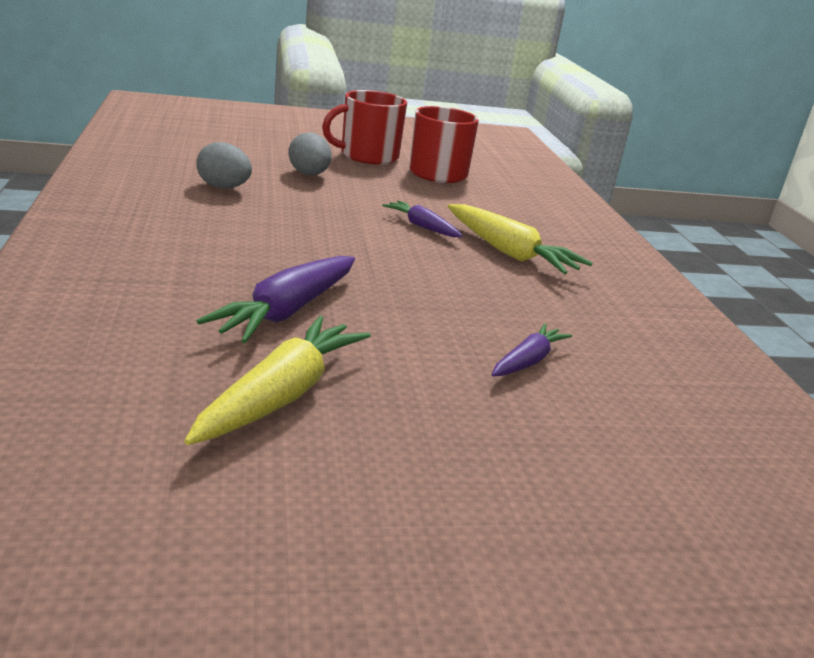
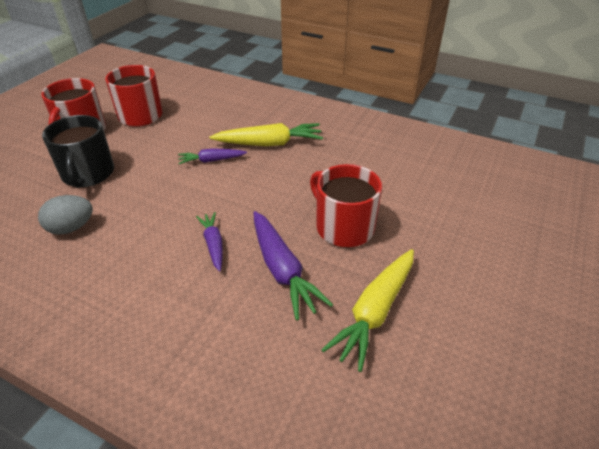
camera: 50 degrees left, 15 degrees up
yellow carrot [184,316,371,445] -> yellow carrot turned 120 degrees counterclockwise [321,249,414,372]
grey egg [289,132,332,175] -> black mug [42,115,114,188]
purple carrot [492,323,572,377] -> purple carrot moved to [196,212,223,272]
none -> red mug [310,164,382,247]

